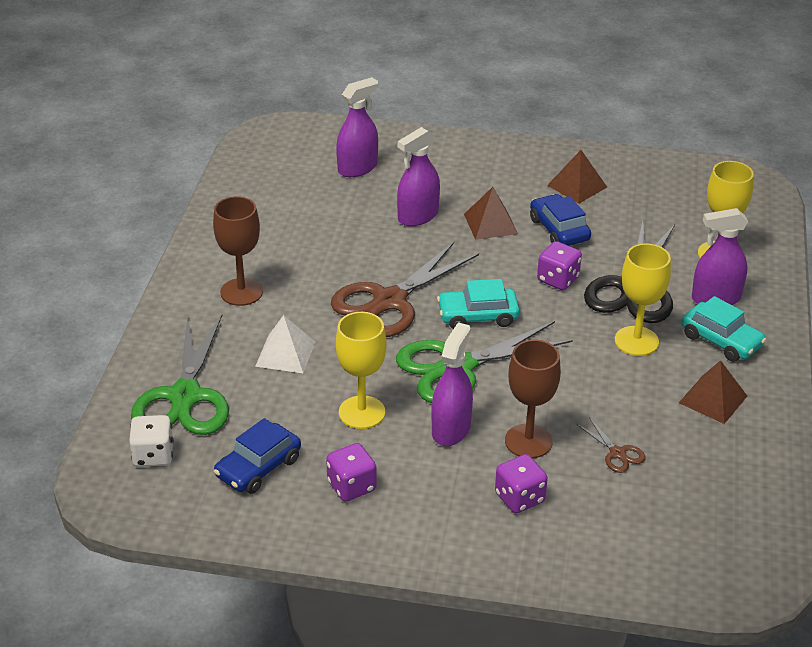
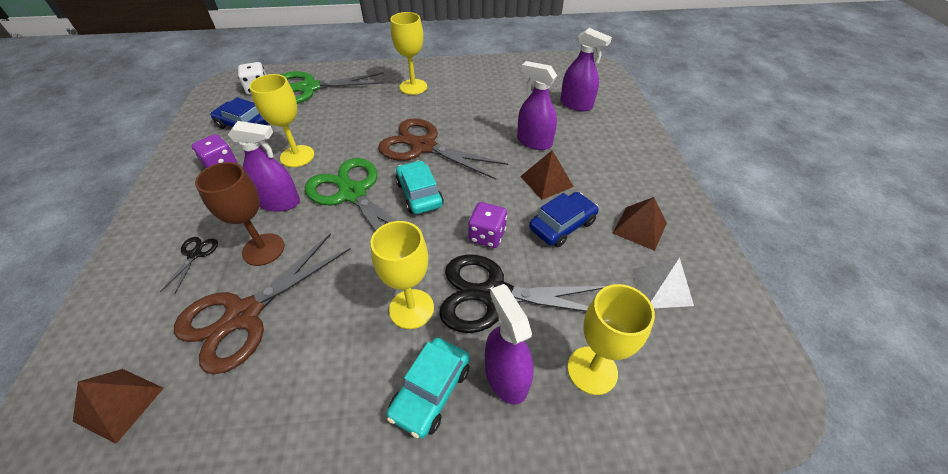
camera: 75 degrees right, 10 degrees up
brown goblet [213,196,263,306] -> yellow goblet [390,12,427,95]
white pyramid [255,315,315,373] -> white pyramid moved to [632,257,694,308]
purple dice [495,454,548,513] -> black scissors [160,237,218,294]
brown scissors [576,417,646,473] -> brown scissors [174,233,351,374], size x2.36
brown pyramid [679,360,747,424] -> brown pyramid moved to [73,369,164,444]

